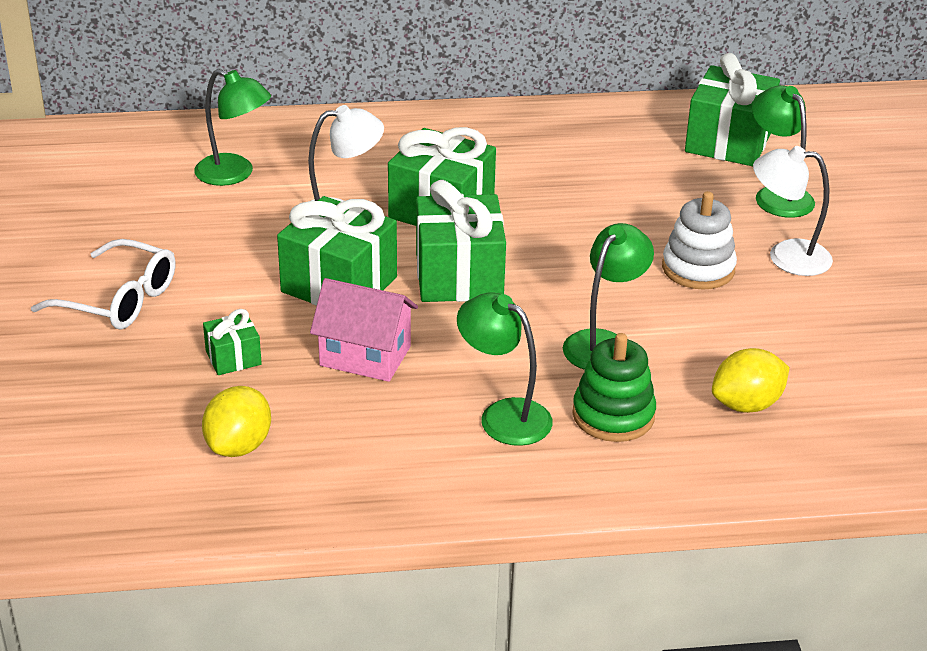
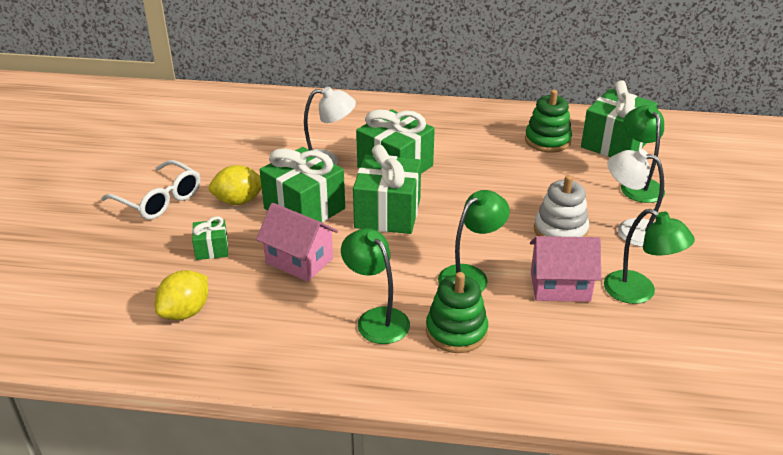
camera: 15 degrees right, 0 degrees up
green lamp [194,69,271,186] -> green lamp moved to [604,209,695,304]
yellow lemon [712,348,790,413] -> yellow lemon moved to [208,165,262,205]
none -> green stacking toy [525,90,572,153]
none -> pink house [530,236,601,302]

